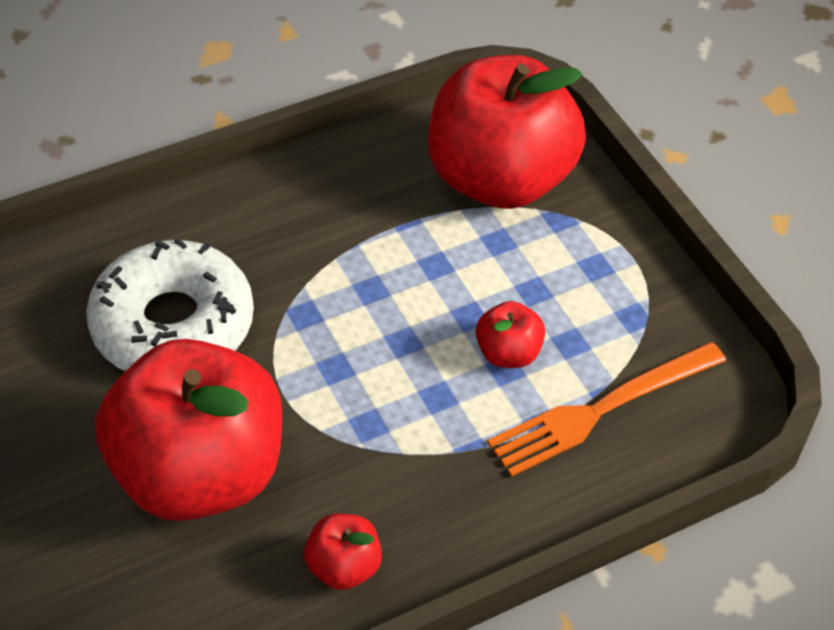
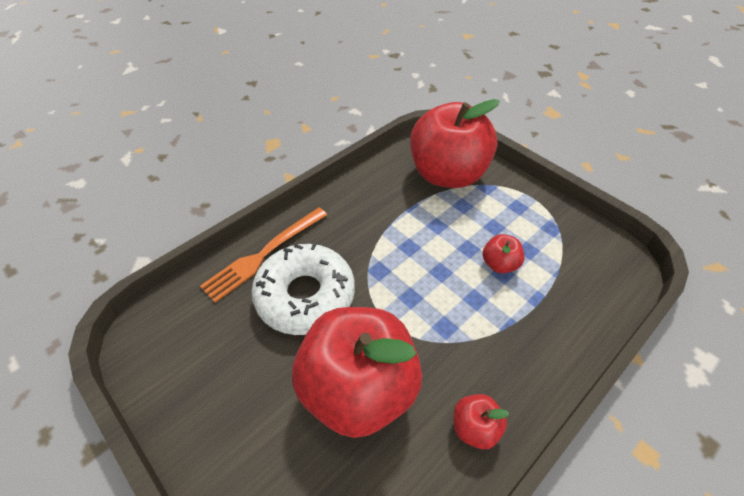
camera: 15 degrees left, 0 degrees up
orange fork [487,342,726,477] -> orange fork moved to [200,207,327,303]

